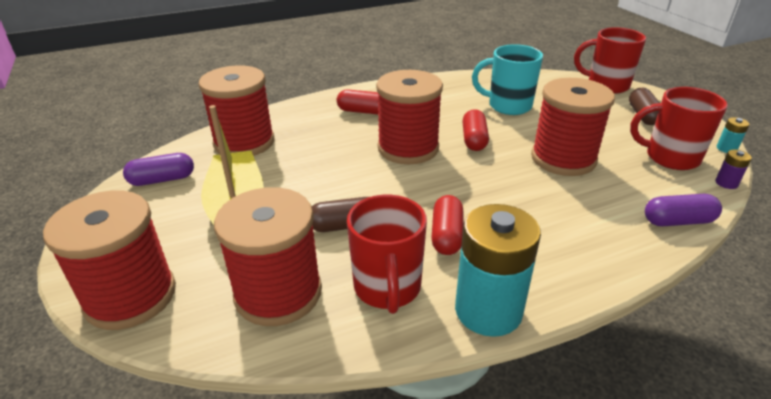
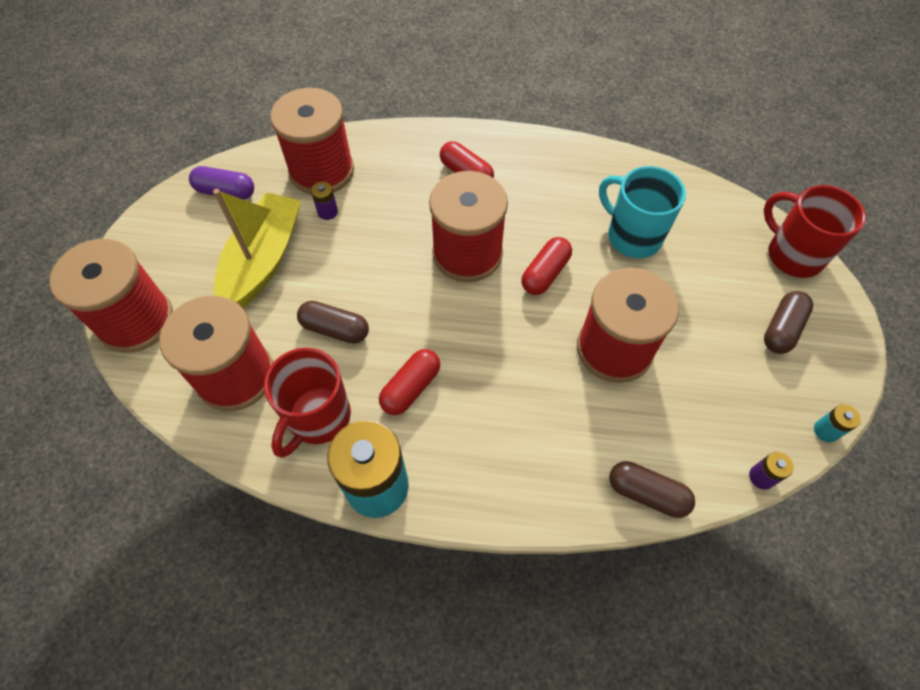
camera: 30 degrees right, 25 degrees up
red mug [630,87,728,170] -> none
purple capsule [645,194,722,226] -> brown capsule [609,461,695,518]
none -> purple battery [311,182,338,220]

